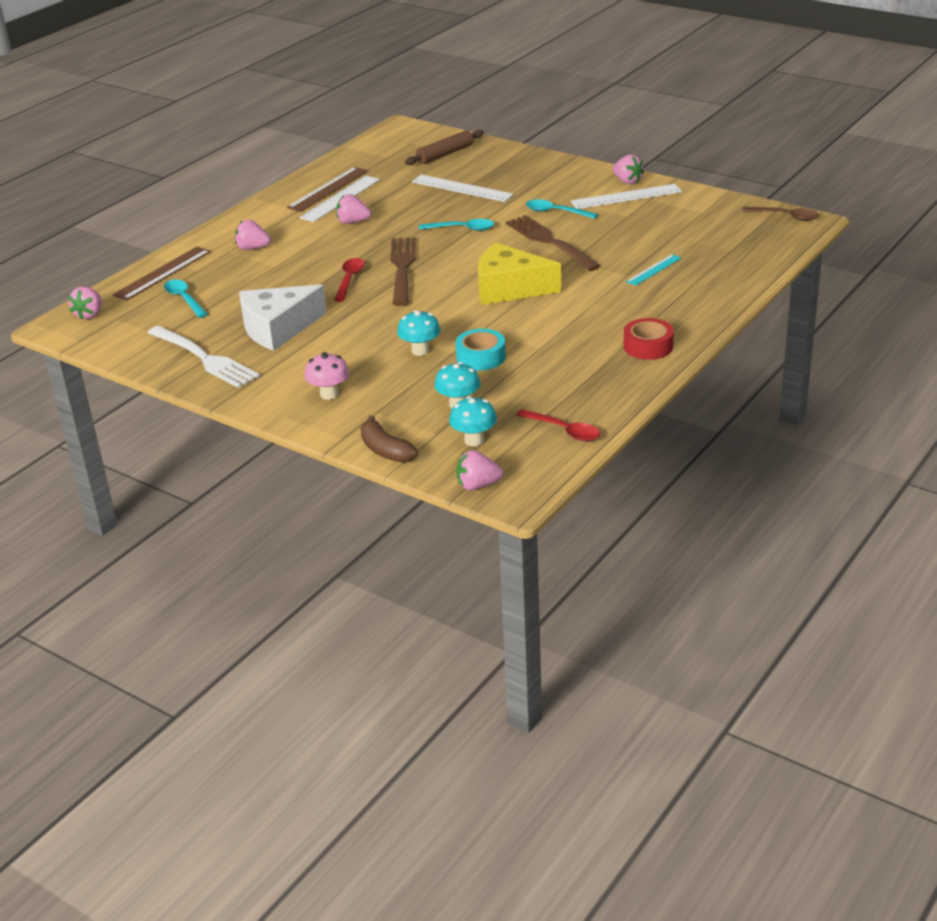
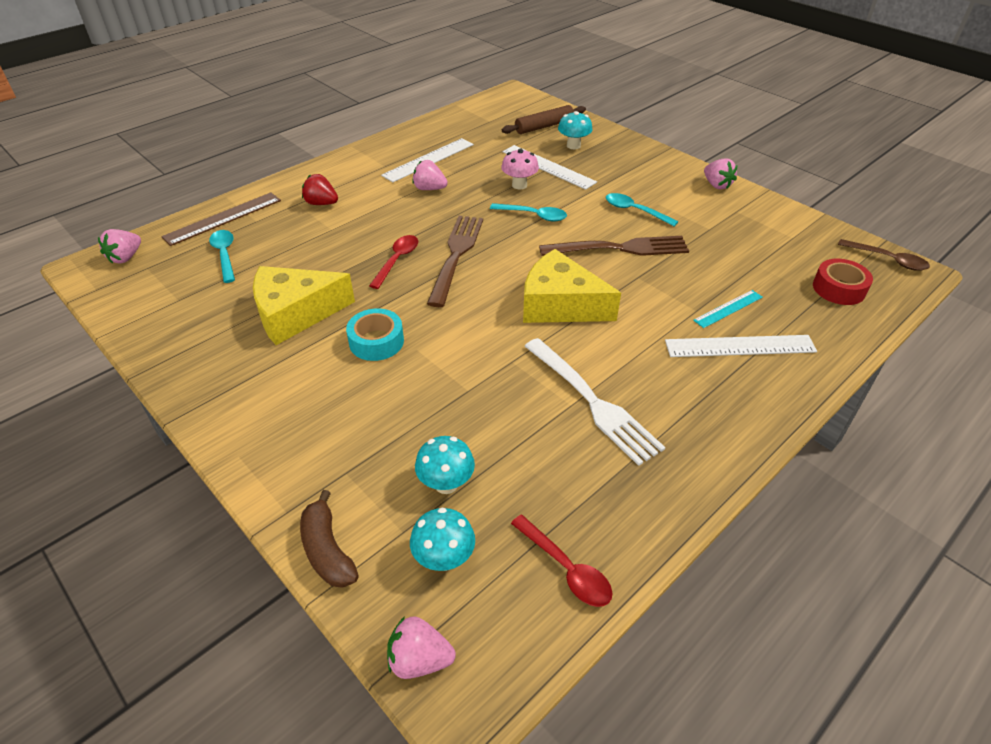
camera: 10 degrees right, 10 degrees up
white fork [148,326,260,388] -> white fork moved to [524,338,666,466]
pink strawberry [235,220,271,250] -> red strawberry [302,174,338,205]
white cheese [239,284,327,351] -> yellow cheese [253,266,355,345]
brown ruler [287,167,368,212] -> none
pink mushroom [304,352,350,400] -> pink mushroom moved to [501,149,539,189]
turquoise mushroom [397,310,441,356] -> turquoise mushroom moved to [558,111,593,149]
turquoise tape [455,329,506,371] -> turquoise tape moved to [346,308,404,361]
brown fork [506,215,601,271] -> brown fork turned 105 degrees clockwise [539,236,689,256]
white ruler [571,184,682,209] -> white ruler moved to [665,335,817,357]
red tape [624,318,674,360] -> red tape moved to [813,259,873,305]

